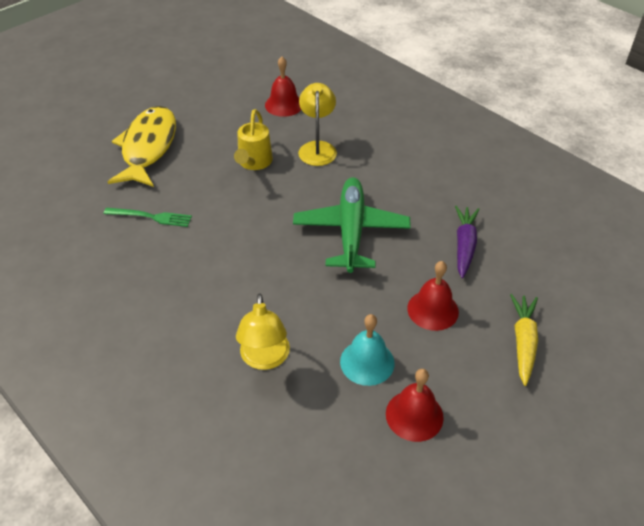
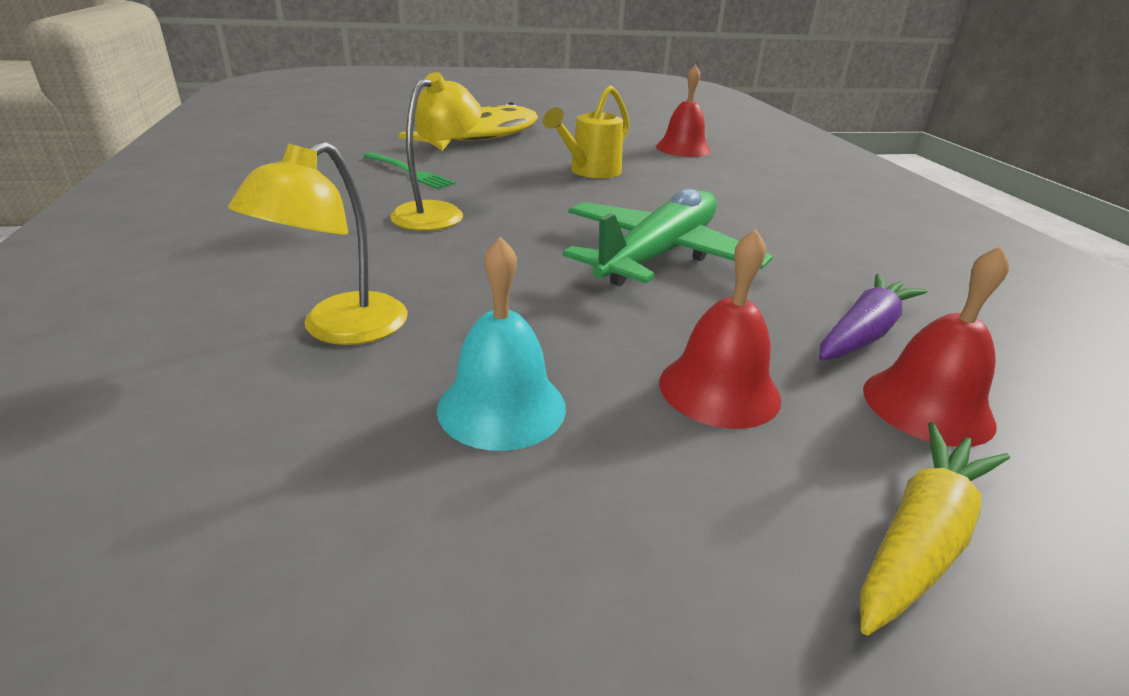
camera: 30 degrees right, 15 degrees down
yellow lamp [298,83,337,166] -> yellow lamp moved to [390,72,482,231]
red bell [386,369,444,442] -> red bell moved to [863,246,1009,447]

